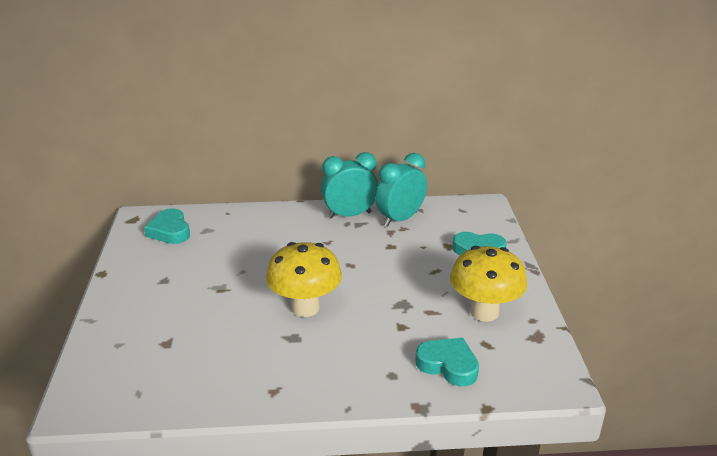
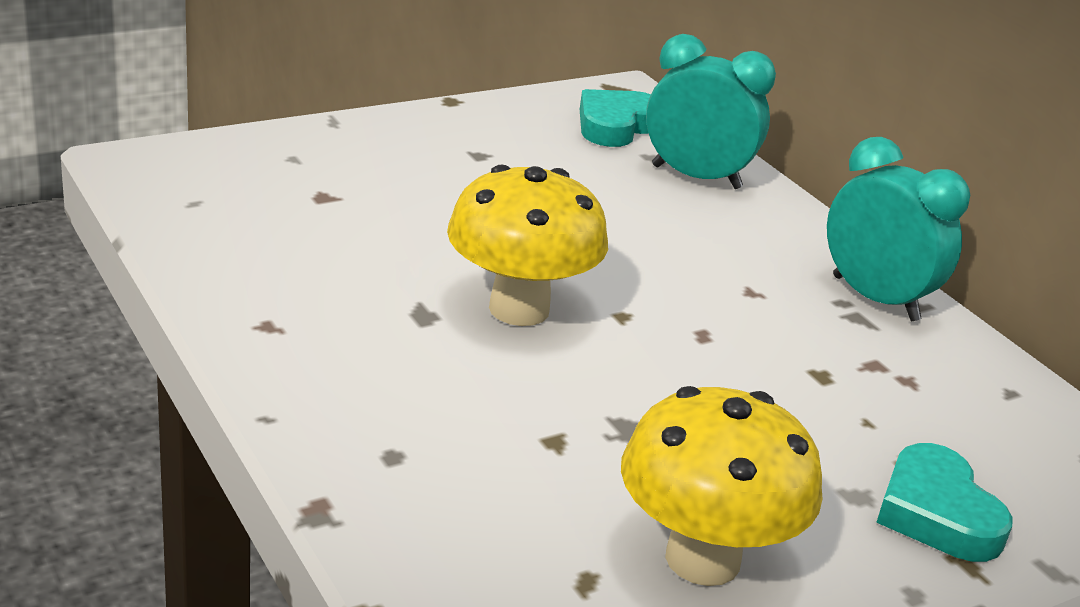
camera: 60 degrees right, 0 degrees up
turquoise clock [375,153,427,227] -> turquoise clock moved to [646,34,776,189]
turquoise heart [415,338,479,386] -> none

